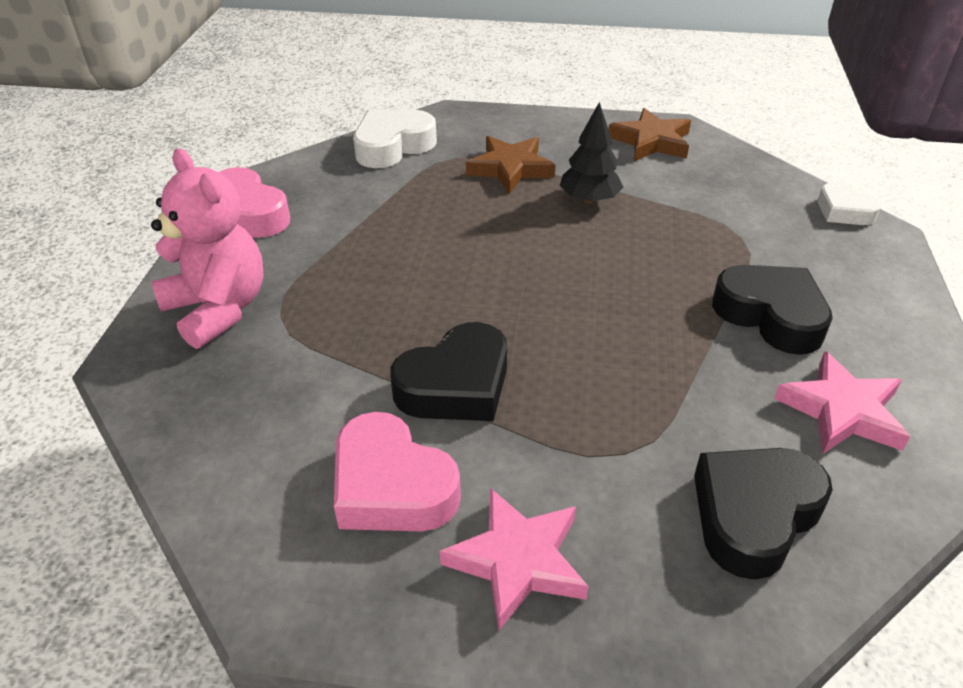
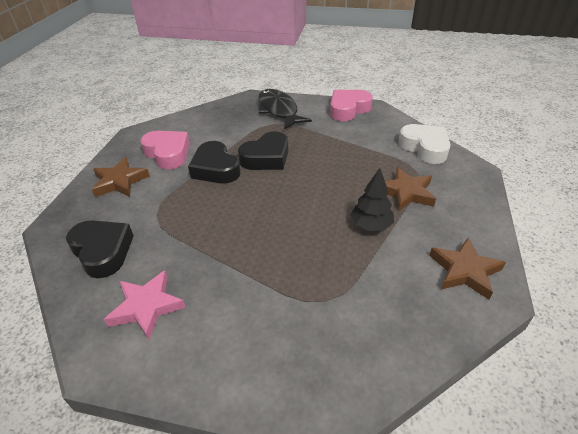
camera: 95 degrees right, 0 degrees up
pink teddy bear [151,148,264,349] -> black fish [258,89,312,129]
pink heart [334,412,461,532] -> pink heart turned 90 degrees clockwise [140,131,190,169]
pink star [440,488,589,631] -> brown star [92,157,150,197]
black heart [712,265,833,355] -> black heart moved to [238,131,288,170]
white heart [818,182,881,225] -> none

